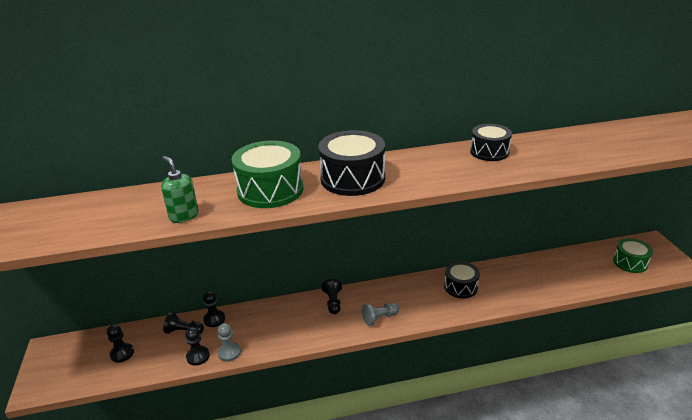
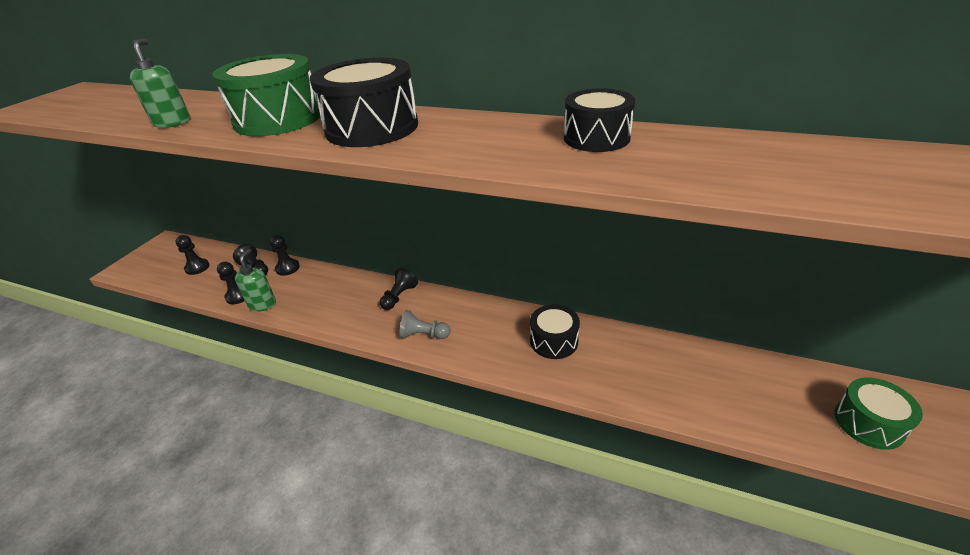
camera: 35 degrees right, 5 degrees up
grey pawn [218,323,241,362] -> green soap dispenser [235,249,276,312]

